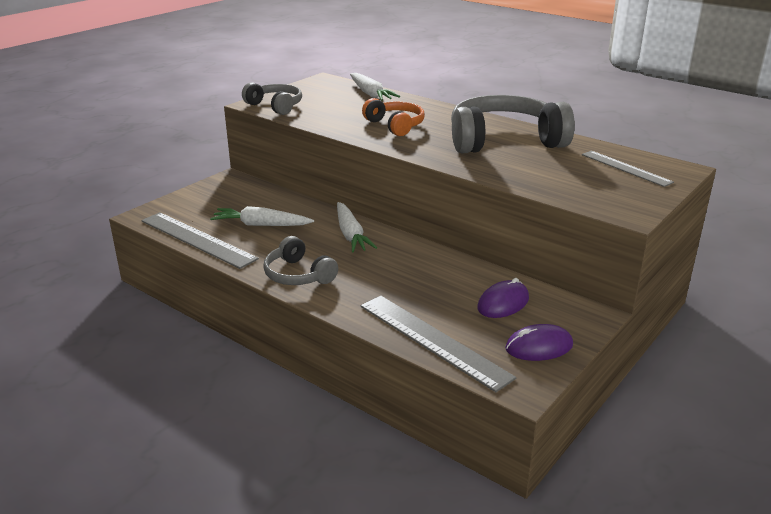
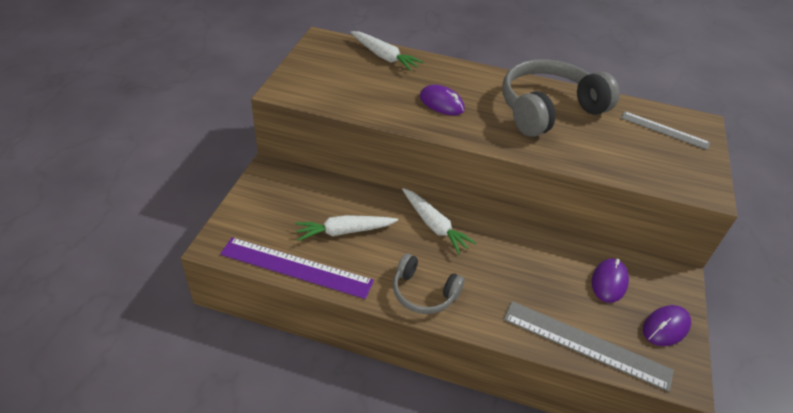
camera: 25 degrees left, 15 degrees up
grey ruler [141,212,259,269] -> purple ruler [220,237,374,299]
grey headphones [242,82,302,115] -> none
orange headphones [362,98,425,136] -> purple mouse [420,85,465,115]

